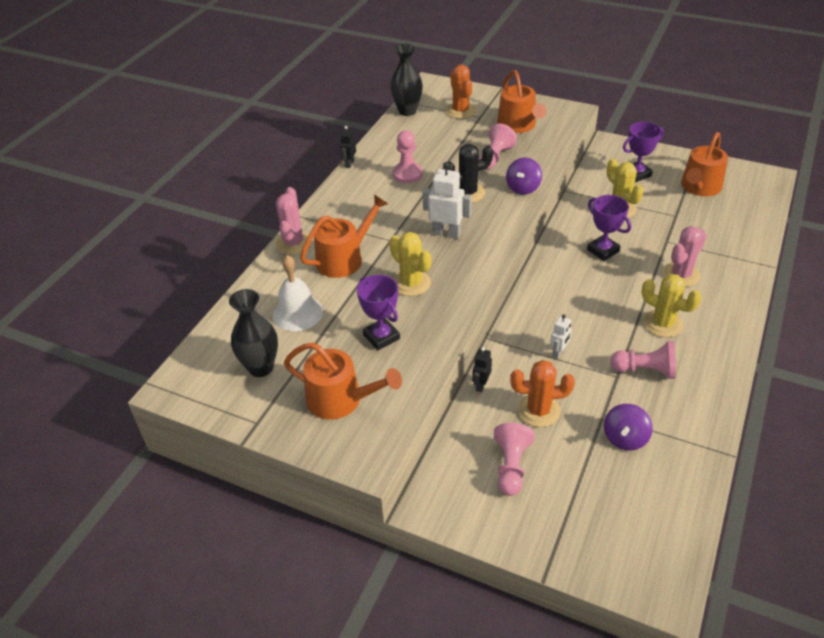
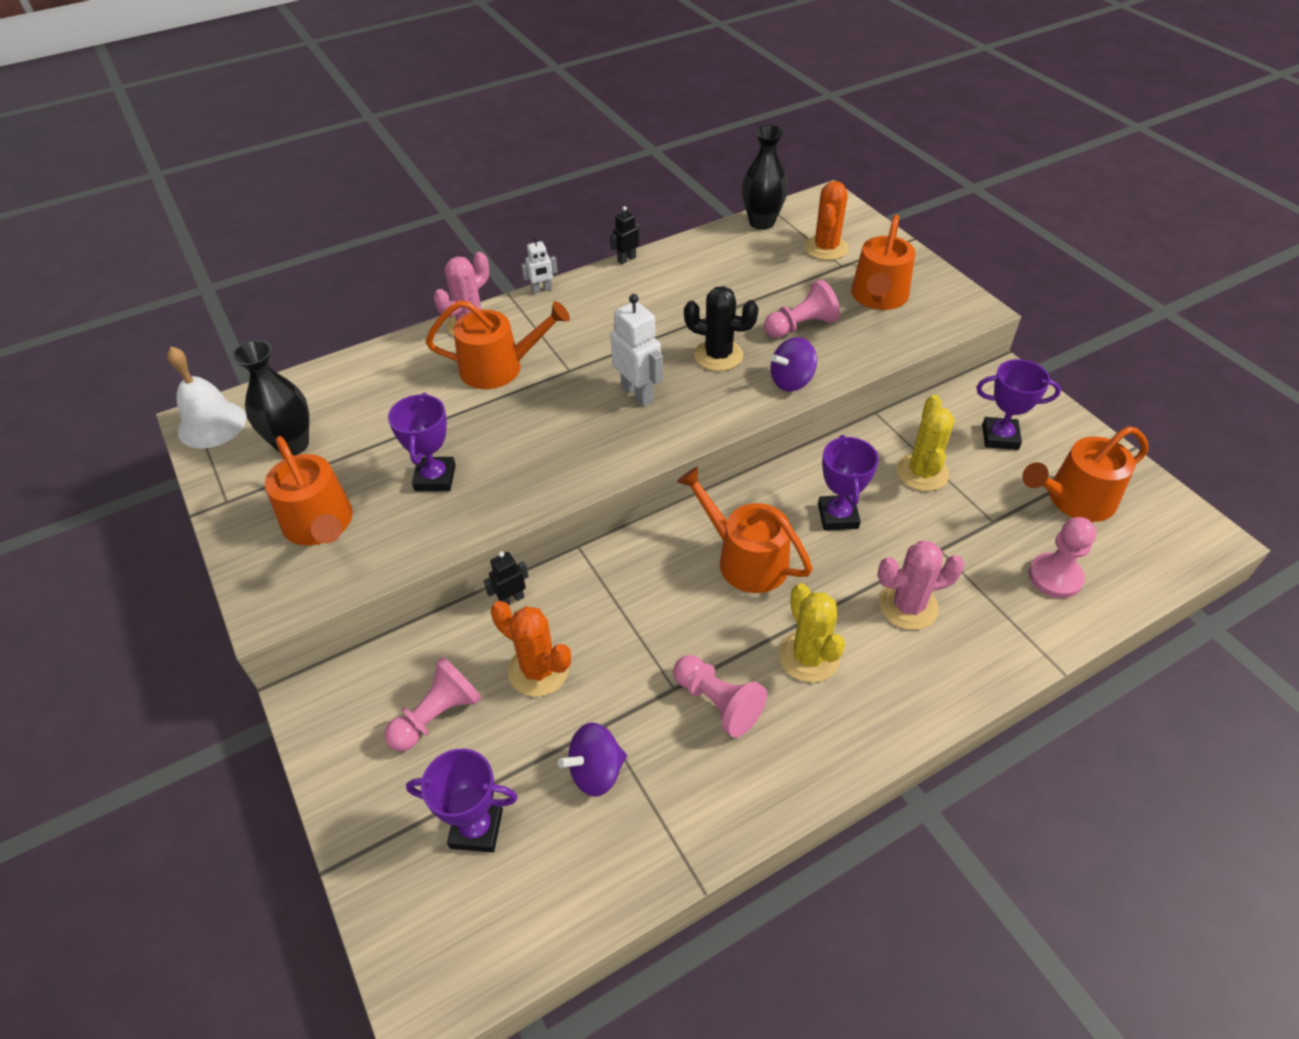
camera: 35 degrees right, 5 degrees up
white bell [273,255,323,331] -> white bell moved to [167,346,246,448]
yellow cactus [389,232,432,296] -> none
pink pawn [393,130,422,183] -> pink pawn moved to [1029,517,1096,598]
white robot [550,314,572,359] -> white robot moved to [521,236,558,294]
none -> purple trophy [406,749,518,853]
none -> orange watering can [677,467,813,593]

